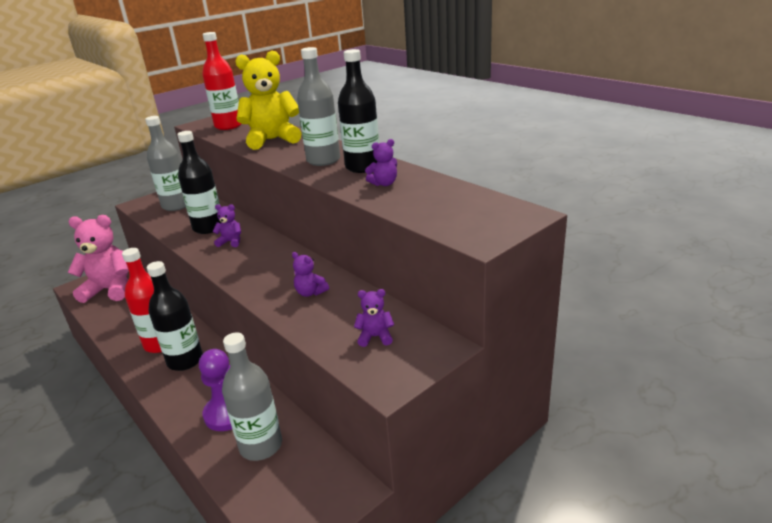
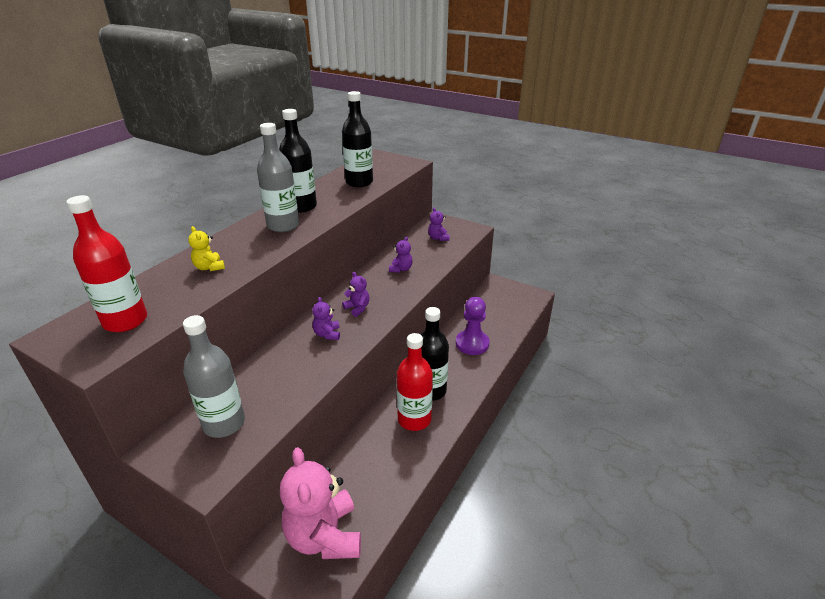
camera: 110 degrees left, 5 degrees up
black bottle [177,131,221,234] -> black bottle moved to [342,91,373,187]
grey bottle [222,332,282,461] -> none
yellow teddy bear [235,51,302,150] -> yellow teddy bear [188,226,225,271], size x0.45
purple teddy bear [365,139,397,186] -> purple teddy bear moved to [342,272,370,317]

